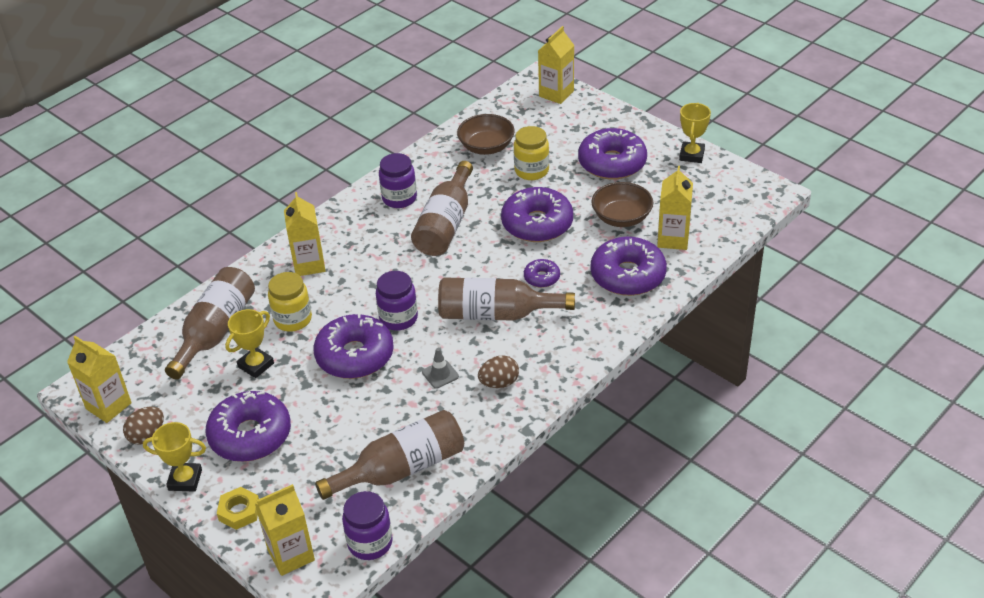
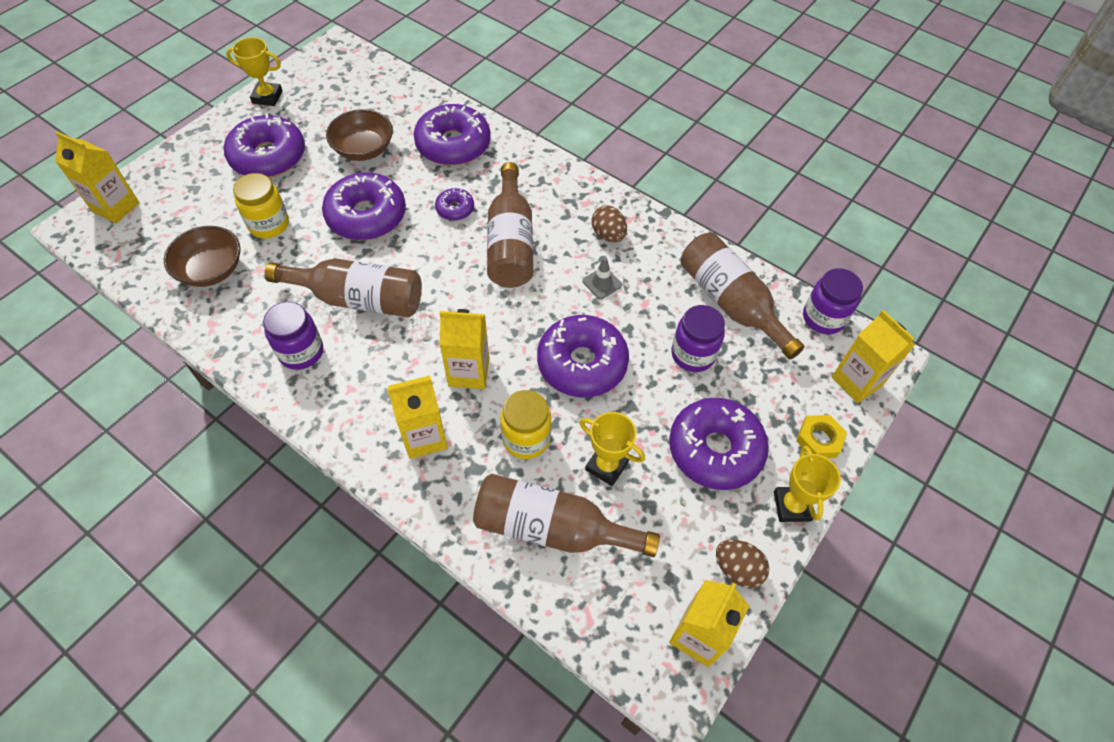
camera: 100 degrees left, 15 degrees up
purple jar [376,271,418,331] -> purple jar moved to [671,305,725,372]
yellow carton [657,166,693,250] -> yellow carton moved to [439,309,489,389]

